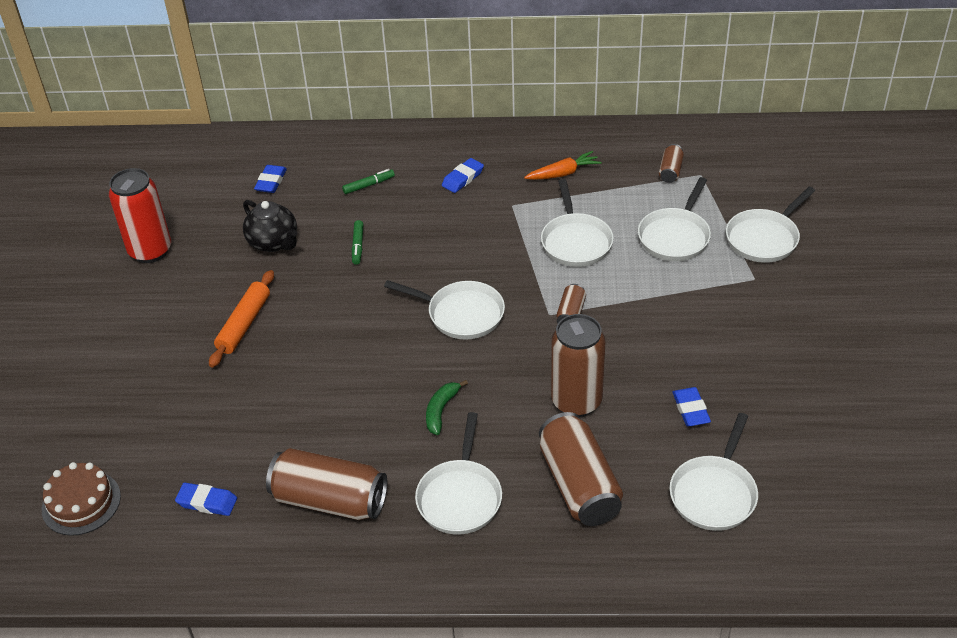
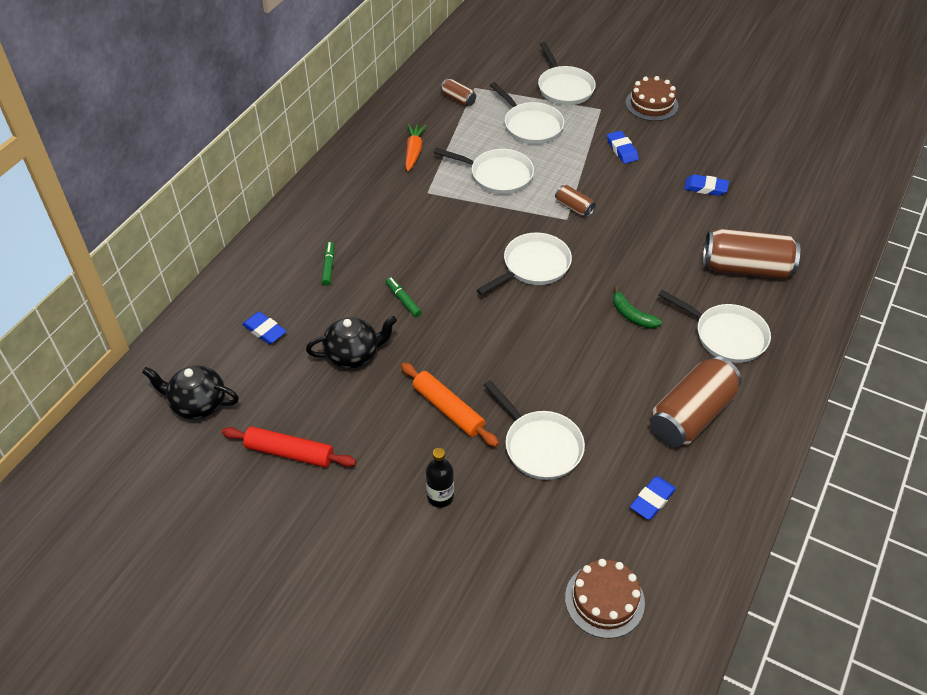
camera: 65 degrees left, 5 degrees up
red can [109,168,171,263] -> red rolling pin [222,426,356,467]
green marker [352,220,364,265] -> green marker turned 150 degrees counterclockwise [386,277,422,317]
blue eraser [442,158,484,193] -> blue eraser moved to [607,131,639,164]
brown can [551,314,606,417] -> none
white pan [669,413,758,531] -> white pan moved to [484,380,585,480]
none -> black teapot [142,365,239,420]
none -> black bottle [426,448,454,508]
none -> brown cake [625,76,678,121]

